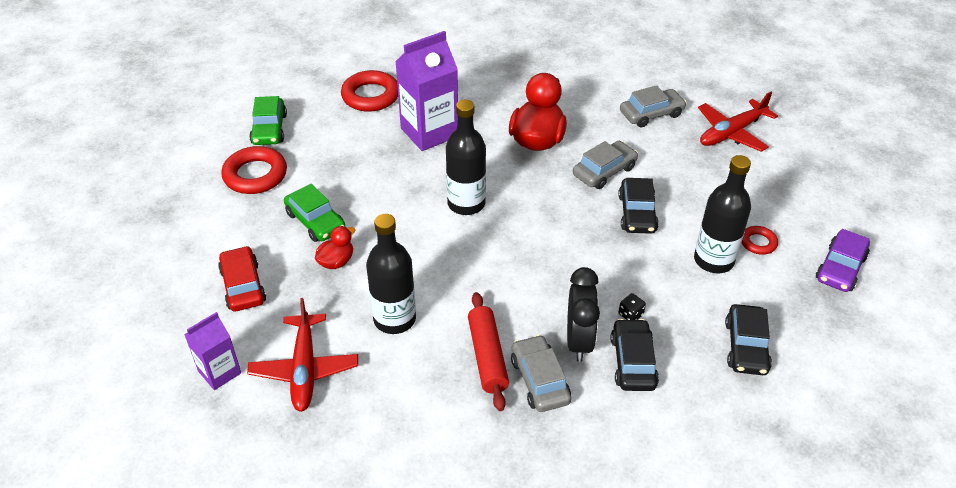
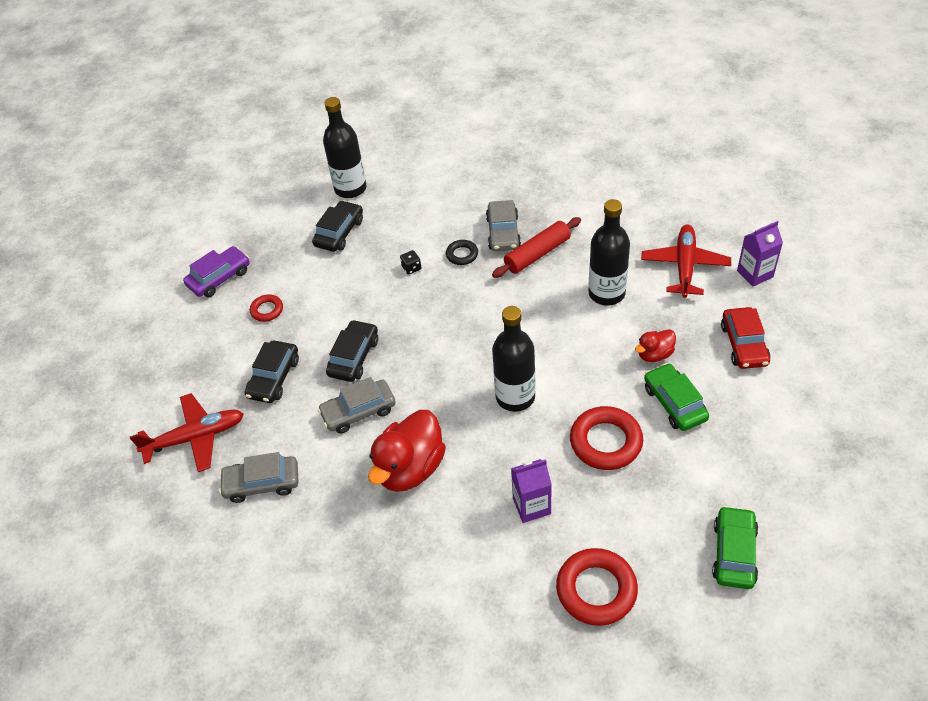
camera: 160 degrees left, 5 degrees up
red ring [221,146,287,194] -> red ring moved to [570,406,643,470]
purple carton [395,31,458,151] -> purple carton [511,459,552,523], size x0.57
red rolling pin [468,292,509,411] -> red rolling pin turned 45 degrees clockwise [492,217,581,278]
black clock [567,267,600,362] -> black ring [446,240,478,265]
black car [611,319,659,391] -> black car moved to [245,341,299,403]
black bottle [694,155,751,273] -> black bottle moved to [323,97,367,198]

